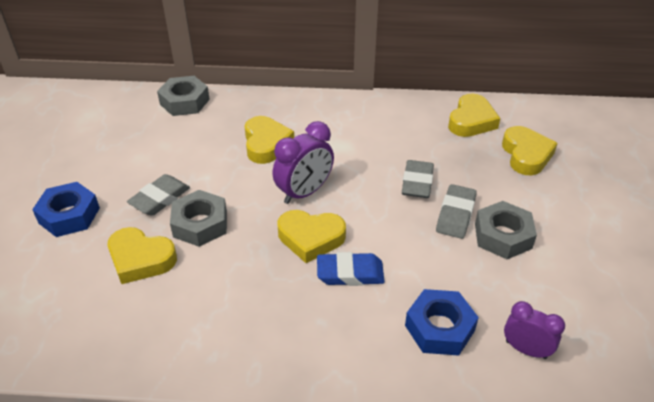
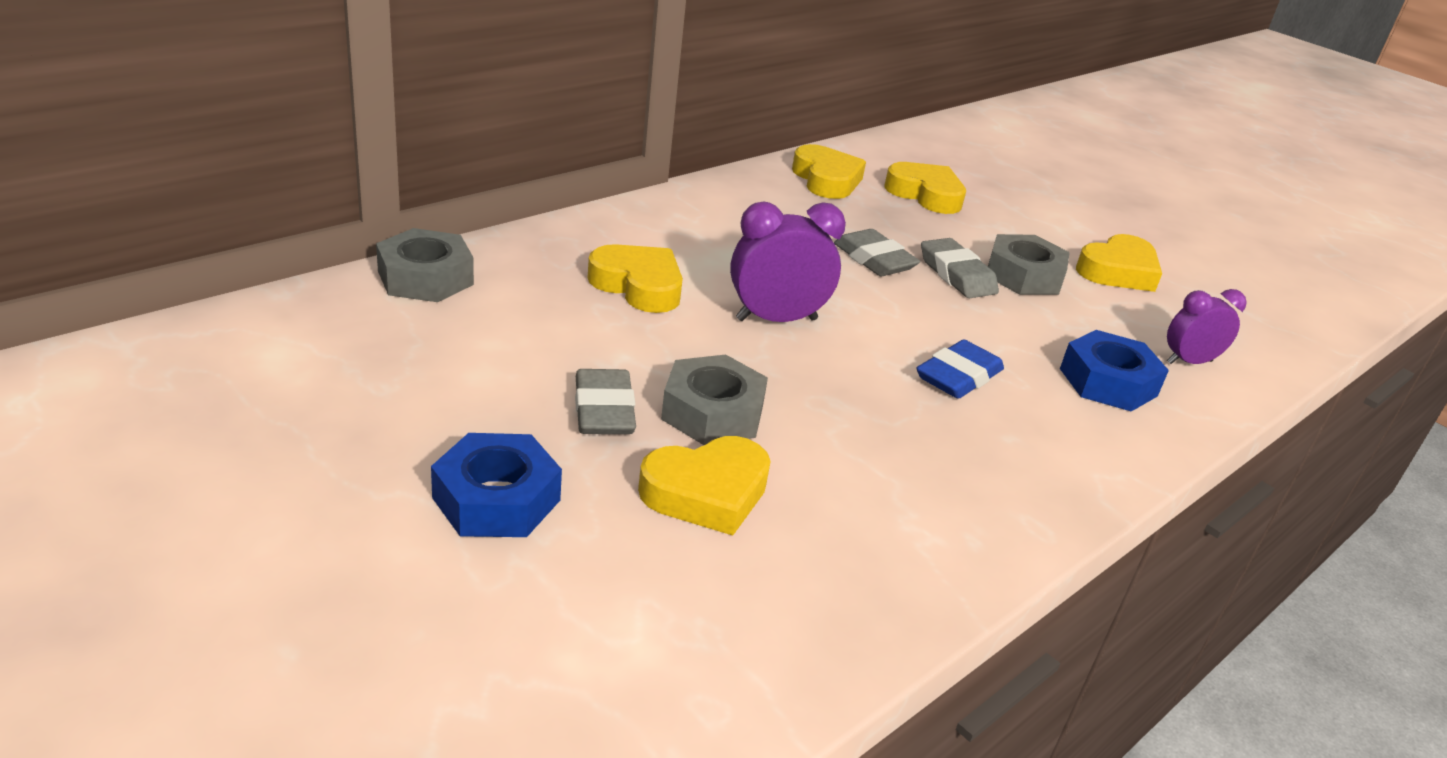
camera: 50 degrees left, 10 degrees down
purple clock [273,121,334,204] -> purple clock turned 105 degrees counterclockwise [730,202,846,322]
yellow heart [277,210,346,263] -> yellow heart moved to [1076,234,1162,292]

